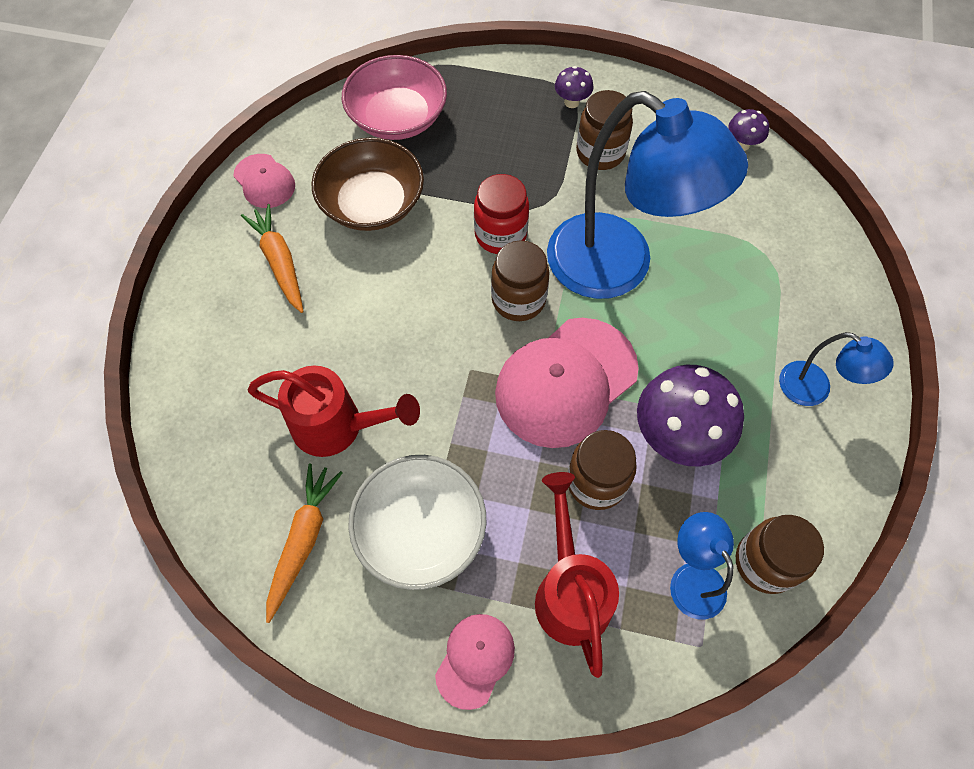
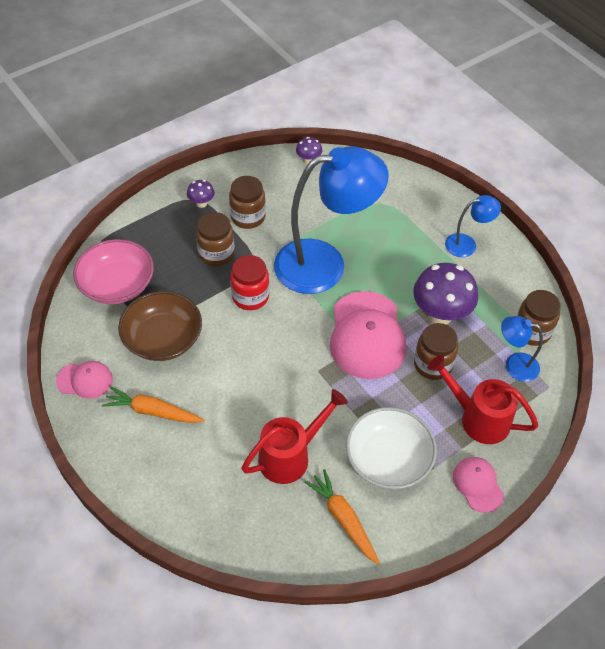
camera: 50 degrees left, 10 degrees down
brown jar [491,240,550,321] -> brown jar moved to [196,212,235,266]

